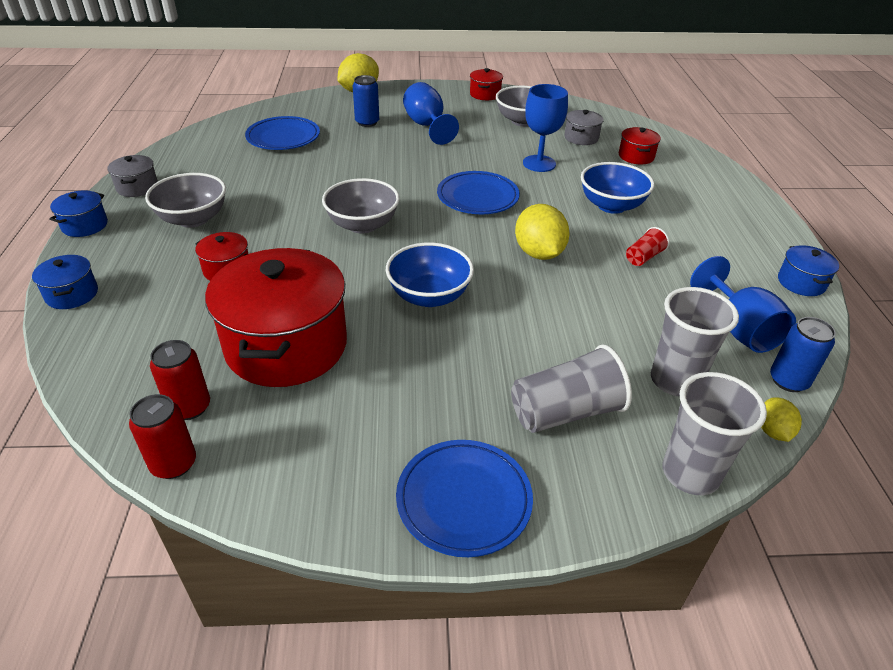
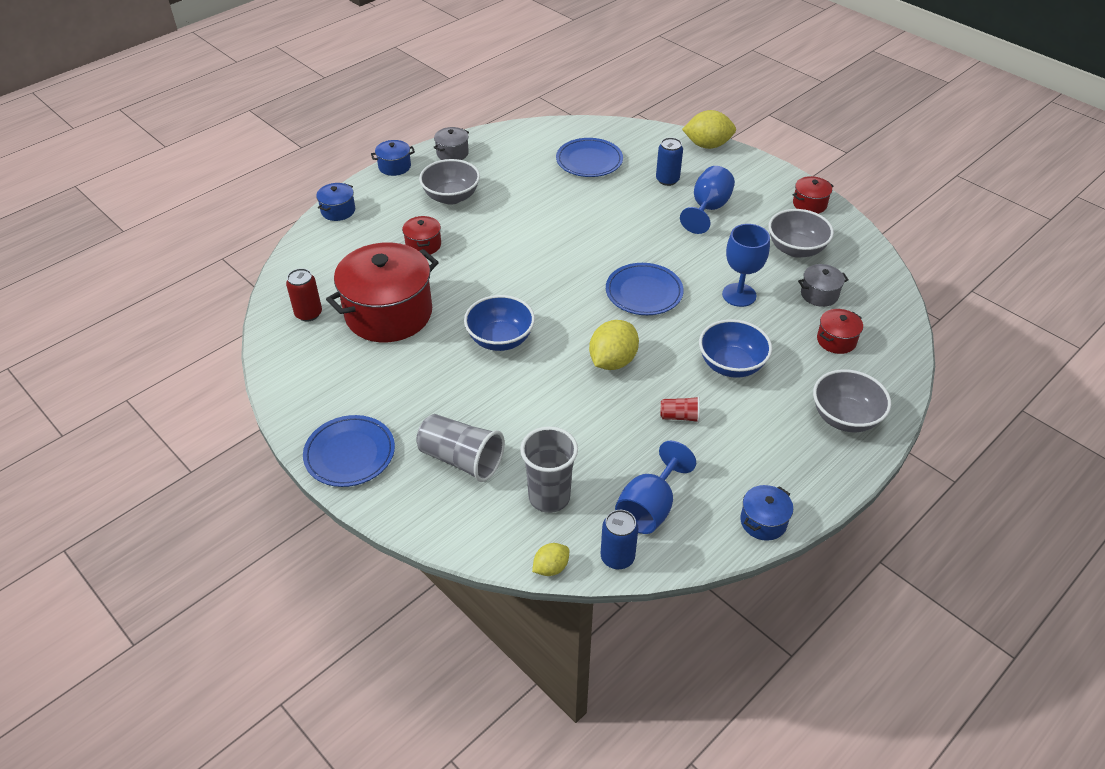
camera: 50 degrees right, 5 degrees up
red can [129,394,196,479] -> none
grey bowl [322,178,400,233] -> grey bowl moved to [813,369,891,432]
grey cup [663,372,767,495] -> none

